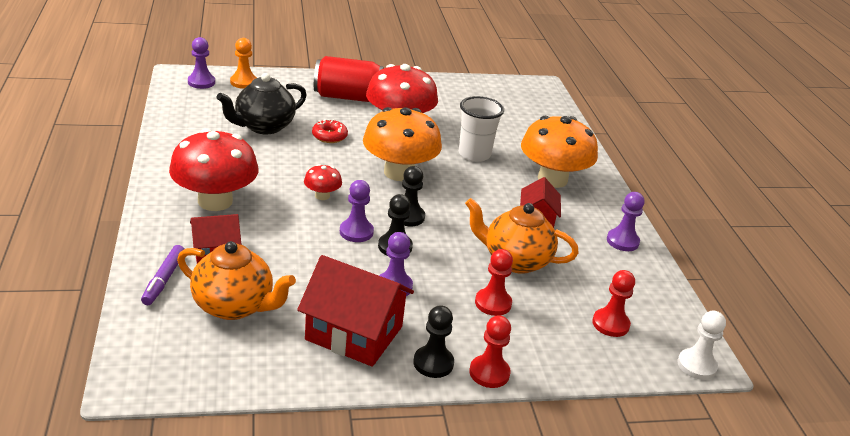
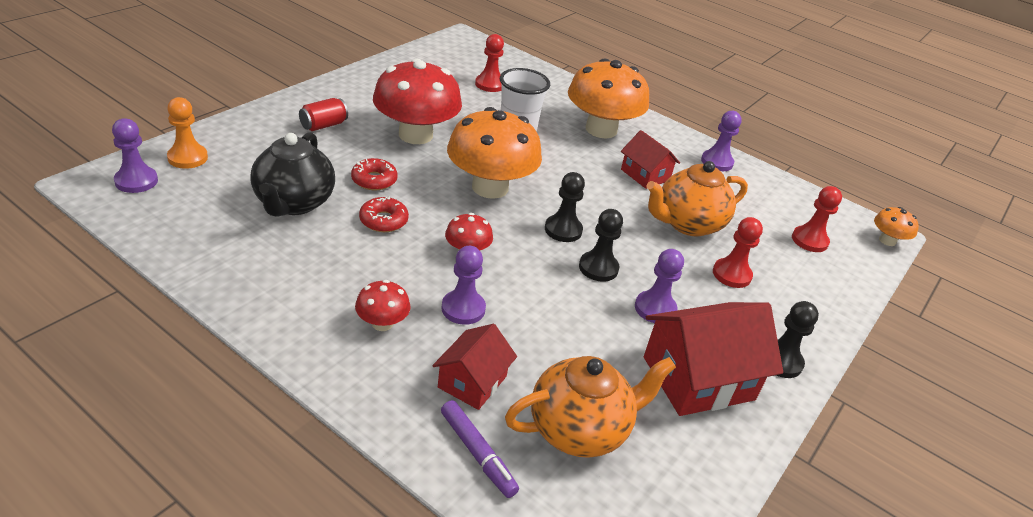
camera: 45 degrees left, 5 degrees up
red mushroom [169,129,259,211] -> red mushroom [355,280,411,331], size x0.46
red can [314,56,384,102] -> red can [299,98,348,131], size x0.51
purple pawn [340,180,374,242] -> purple pawn moved to [441,246,486,325]
red pawn [469,315,511,388] -> red pawn moved to [475,34,504,92]
white pawn [677,311,726,380] -> orange mushroom [874,207,919,246]
none -> red donut [359,196,409,232]

